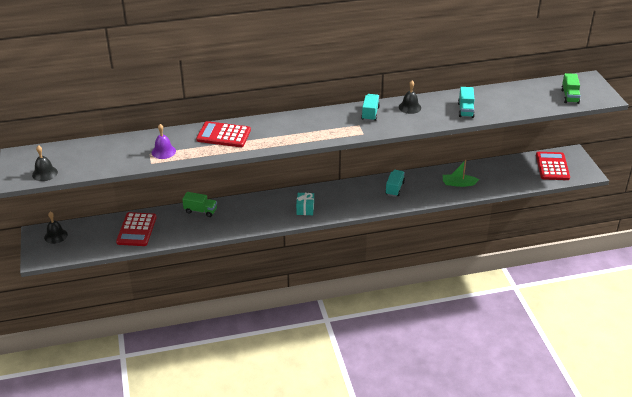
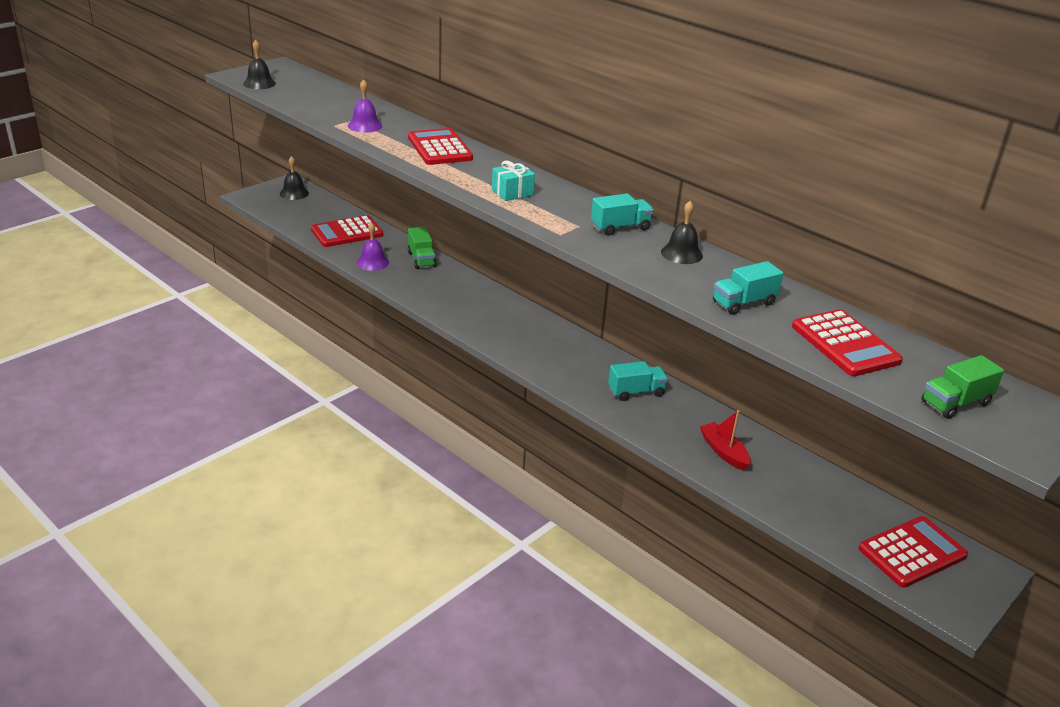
camera: 55 degrees right, 5 degrees down
turquoise gift [296,193,314,215] -> turquoise gift moved to [492,161,535,201]
green boat [443,160,479,187] -> red boat [700,410,751,471]
none -> purple bell [357,222,389,271]
none -> red calculator [792,309,903,376]

